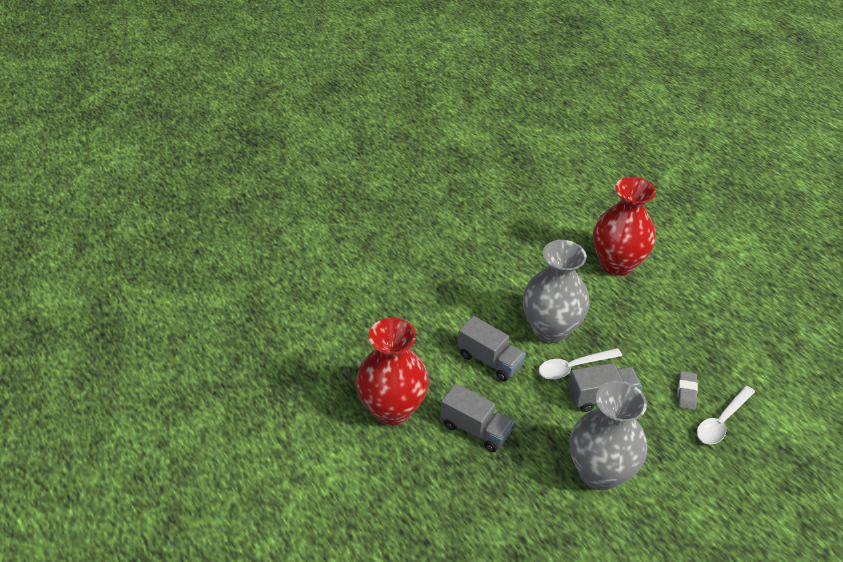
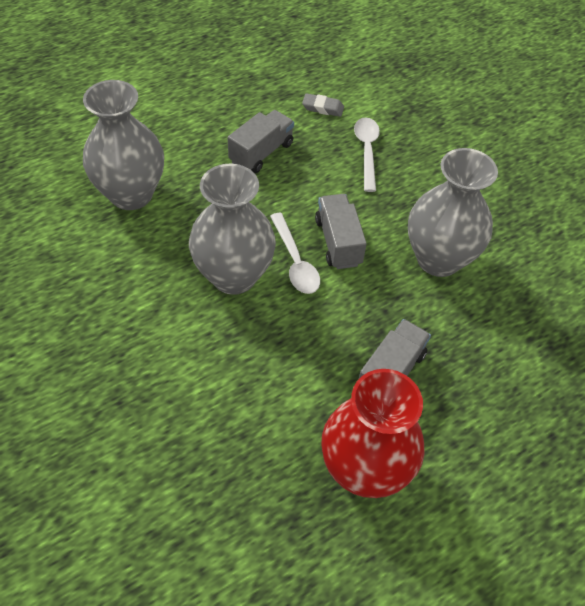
camera: 90 degrees left, 10 degrees up
grey truck [458,316,526,381] -> grey truck moved to [228,110,294,173]
red vase [593,177,656,276] -> grey vase [83,80,164,210]
grey eraser [678,371,698,410] -> grey eraser moved to [302,93,344,117]
white spoon [697,386,755,445] -> white spoon turned 135 degrees counterclockwise [354,118,380,192]

